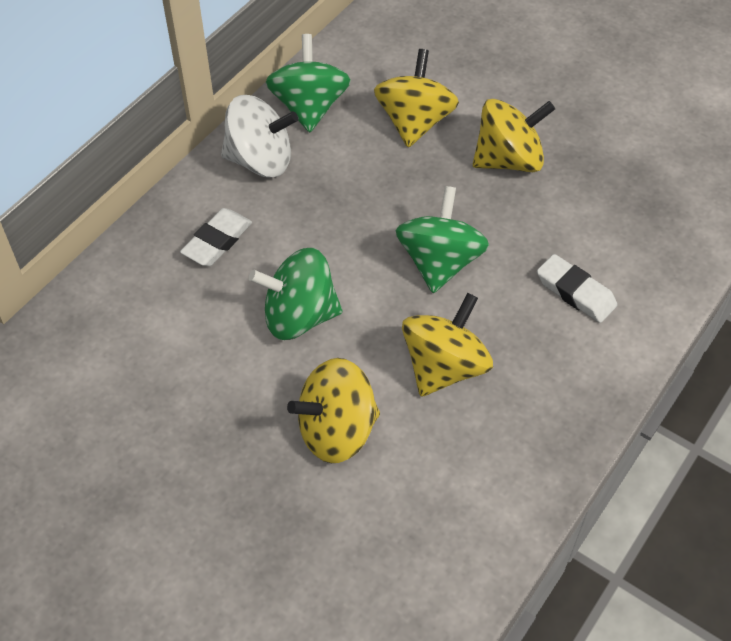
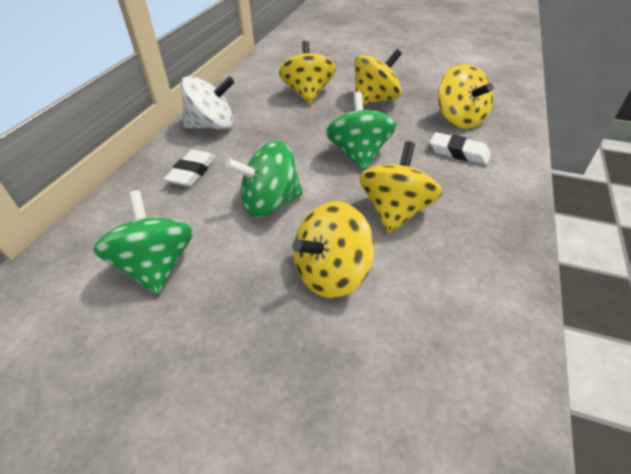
camera: 15 degrees left, 10 degrees down
green spinning top [265,34,351,132] -> green spinning top moved to [93,190,193,295]
none -> yellow spinning top [438,64,494,129]

